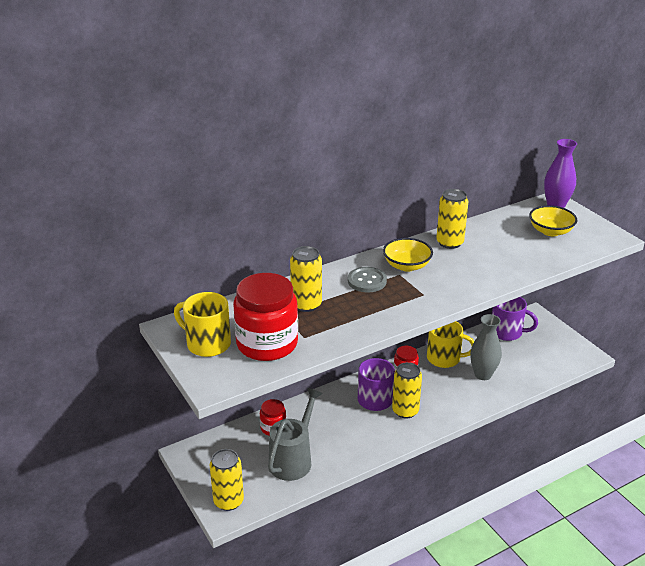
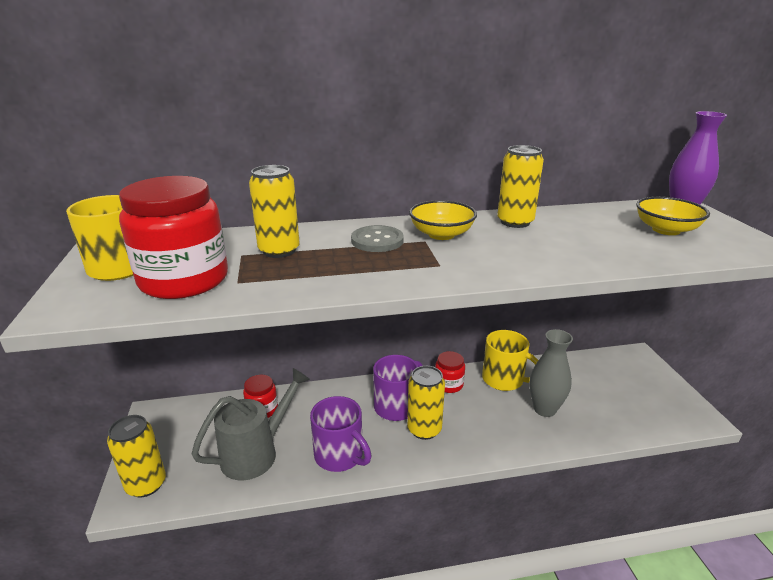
camera: 20 degrees right, 5 degrees down
purple mug [492,297,538,341] -> purple mug moved to [310,396,372,472]

